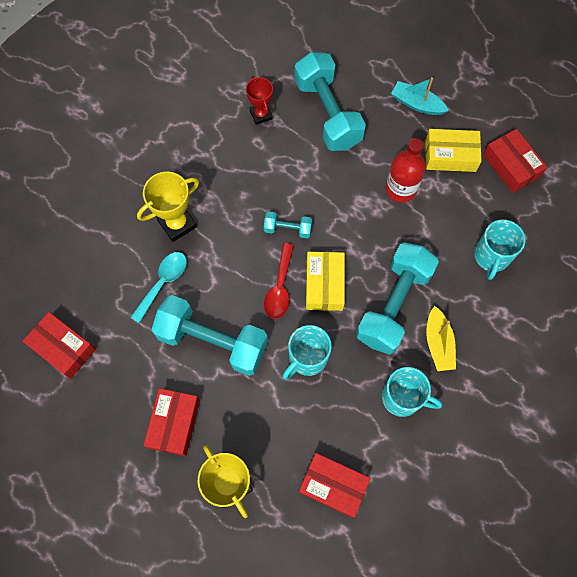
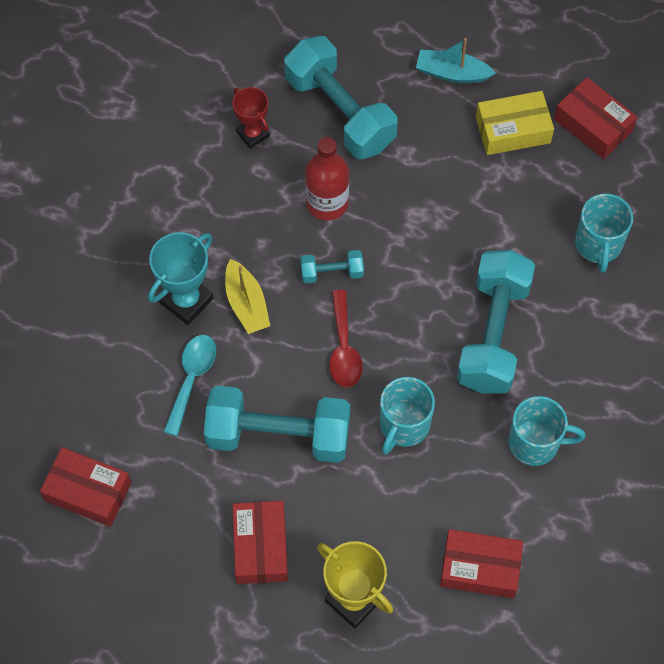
camera: 15 degrees left, 5 degrees down
yellow trophy [137,172,199,242] -> turquoise trophy [148,232,213,325]
yellow box [306,252,345,311] -> none
red bottle [385,138,426,203] -> red bottle moved to [305,137,349,221]
yellow boat [426,306,456,371] -> yellow boat moved to [225,259,270,334]

